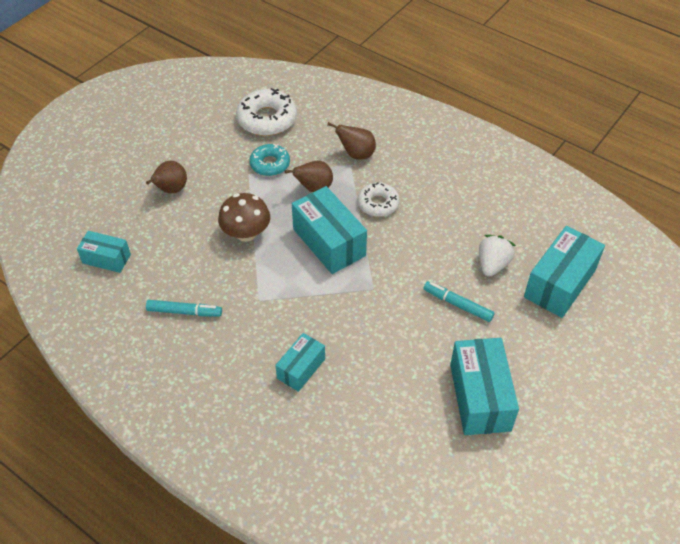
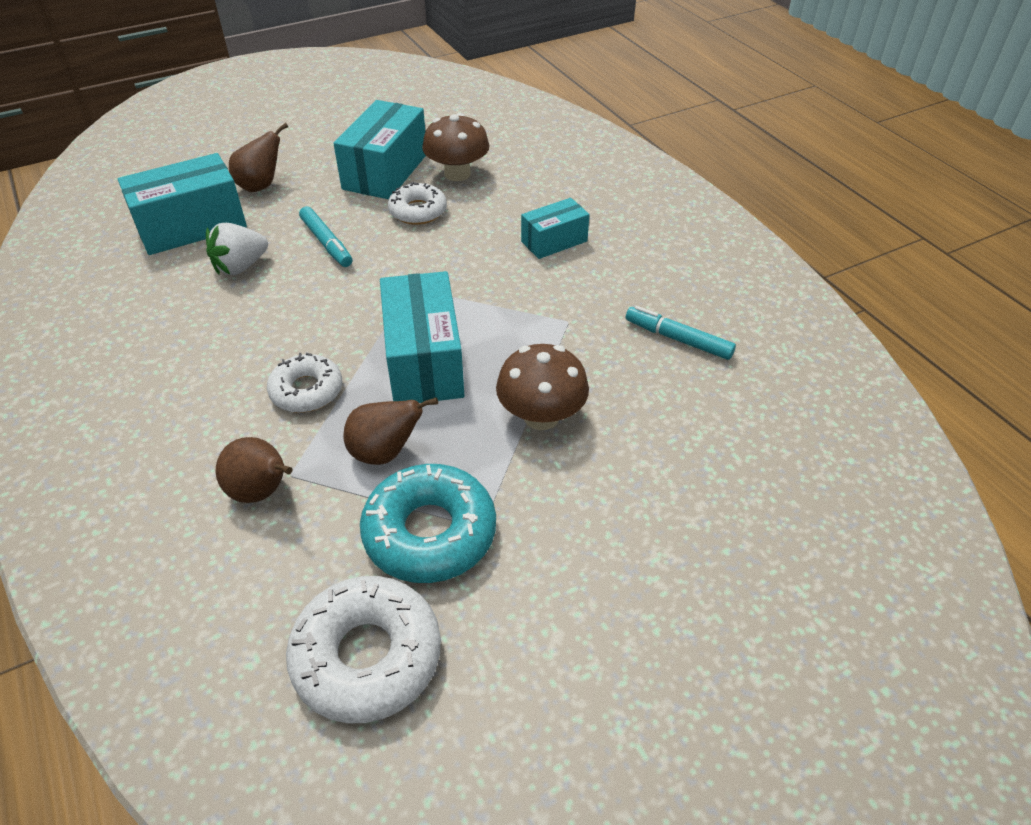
camera: 155 degrees left, 5 degrees down
turquoise box [77,231,131,273] -> none
brown pear [146,161,187,194] -> brown pear moved to [229,123,288,192]
turquoise donut [249,144,290,176] -> turquoise donut [360,464,496,583], size x1.56
none -> white donut [388,182,447,225]
none -> brown mushroom [422,113,490,181]

